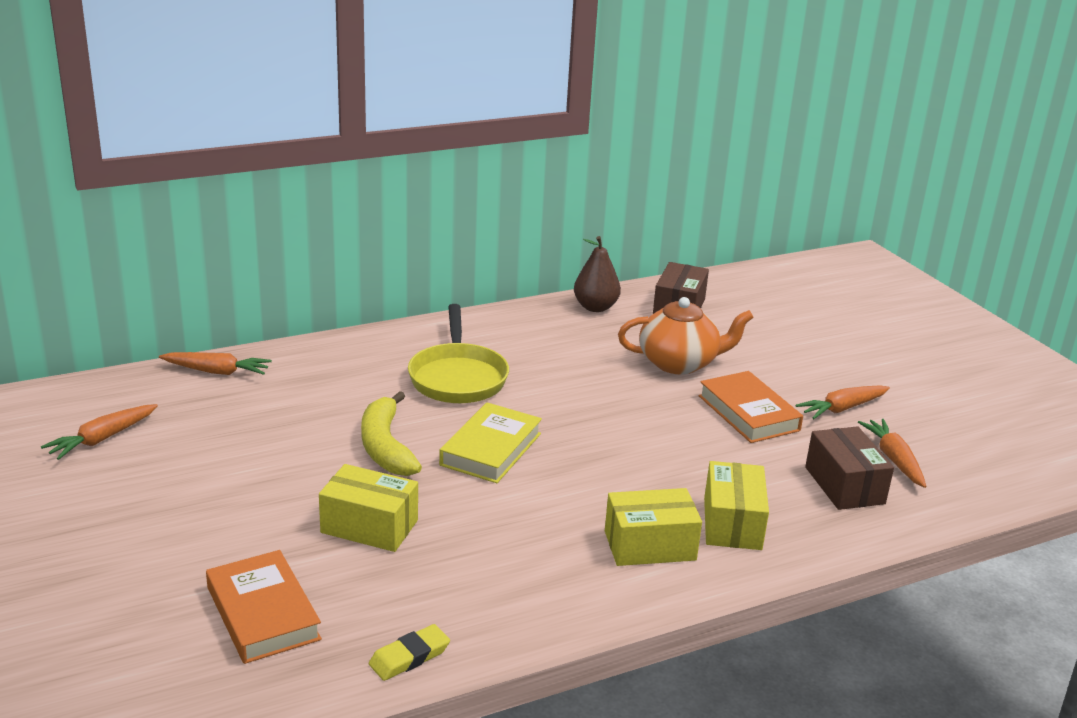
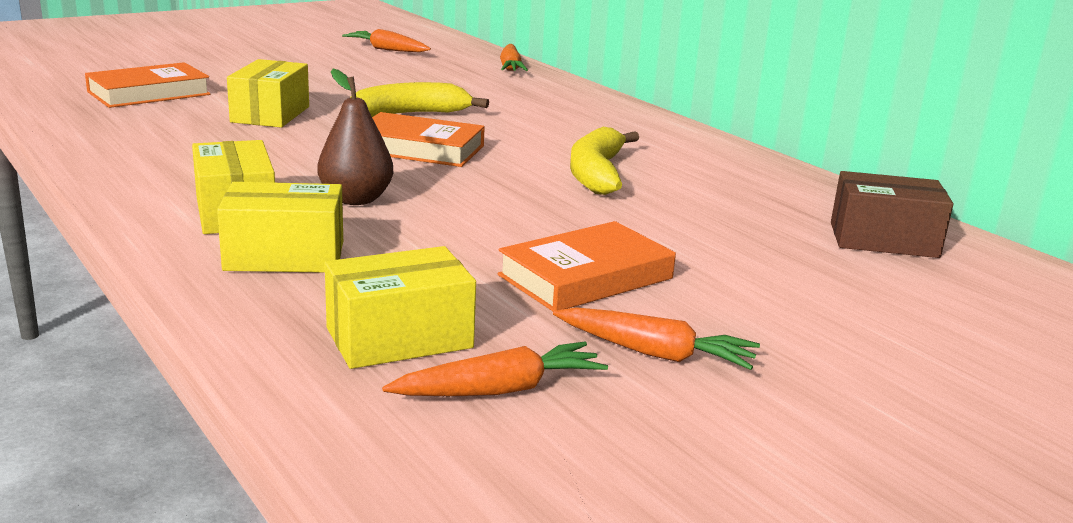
camera: 80 degrees right, 5 degrees down
yellow eraser [369,624,450,681] -> none
yellow pan [408,304,509,403] -> none
yellow book [439,402,542,483] -> orange book [372,112,485,167]
brown pear [574,236,621,312] -> brown pear moved to [317,69,394,205]
orange teapot [618,297,754,375] -> none
orange carrot [796,385,890,419] -> orange carrot turned 150 degrees clockwise [553,307,760,370]
brown box [805,426,894,510] -> yellow box [325,246,476,369]
none -> yellow banana [570,127,639,195]

